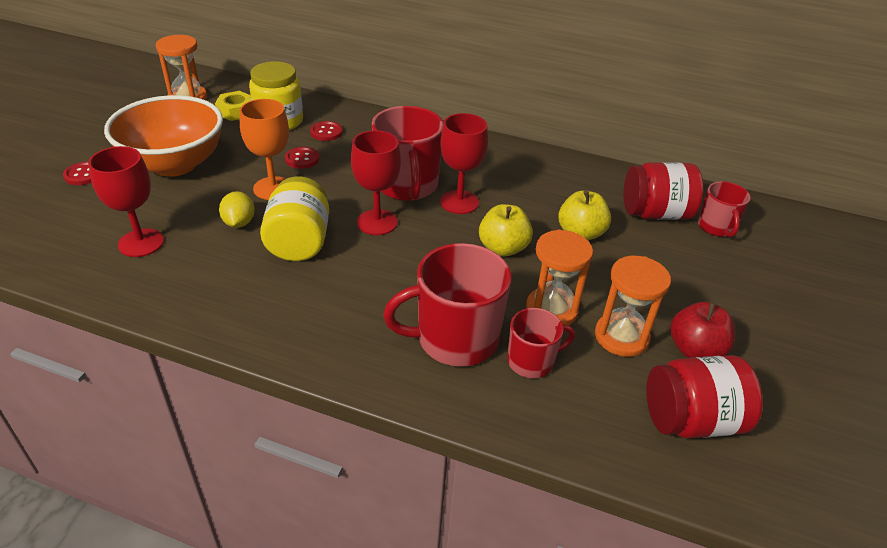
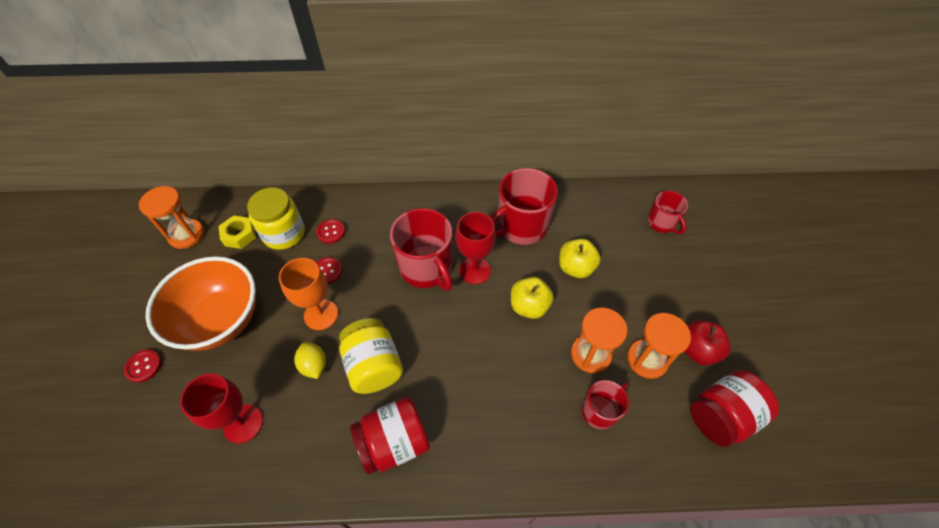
camera: 20 degrees left, 15 degrees up
red goblet [351,130,401,235] -> none
red mug [383,243,512,367] -> red mug moved to [490,168,558,245]
red jar [624,162,704,220] -> red jar moved to [350,397,430,475]

